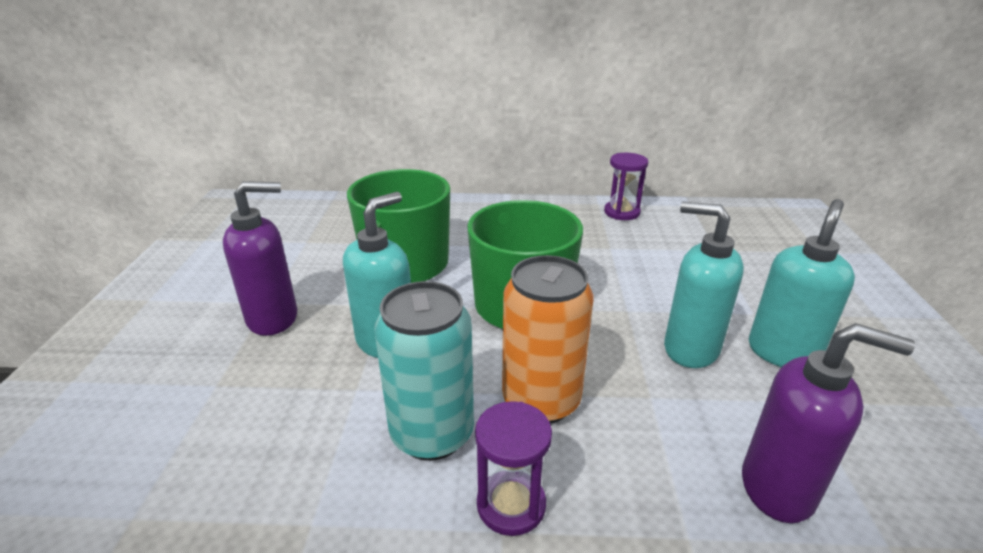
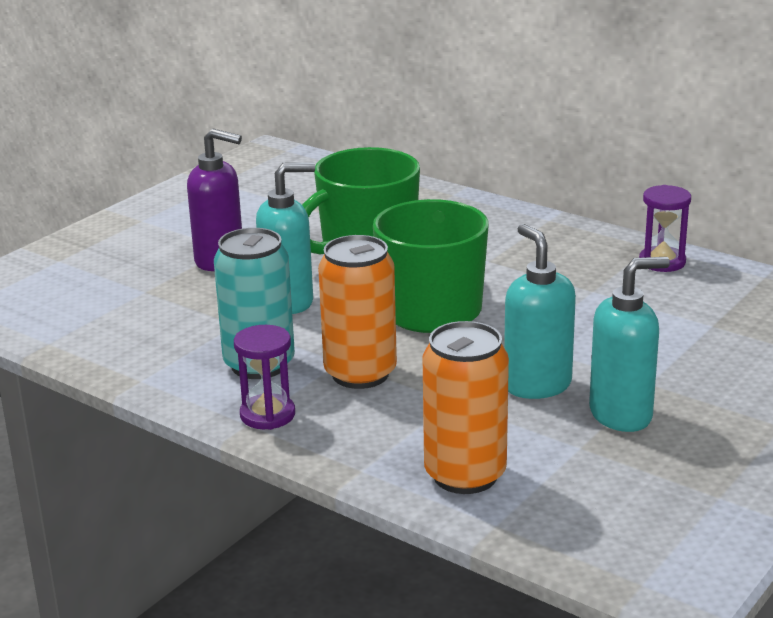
camera: 35 degrees right, 5 degrees down
purple soap dispenser [742,323,915,523] -> orange can [422,321,509,494]

